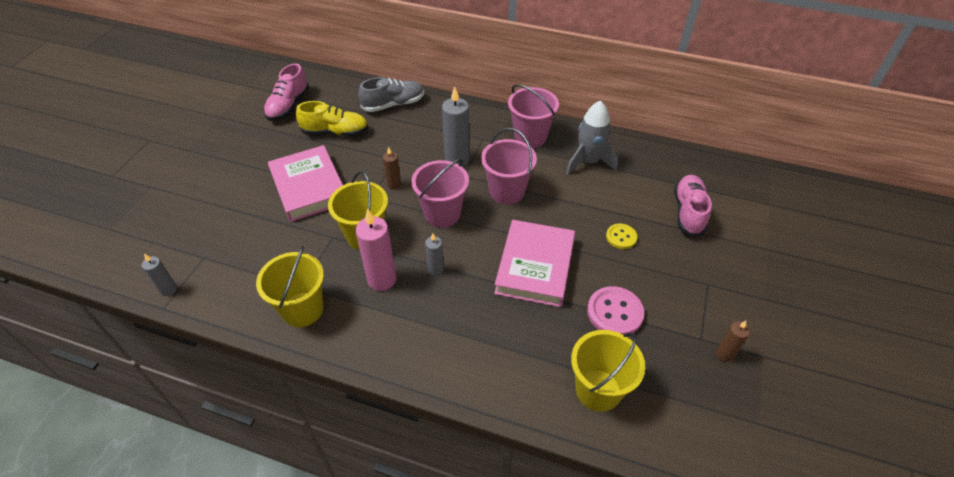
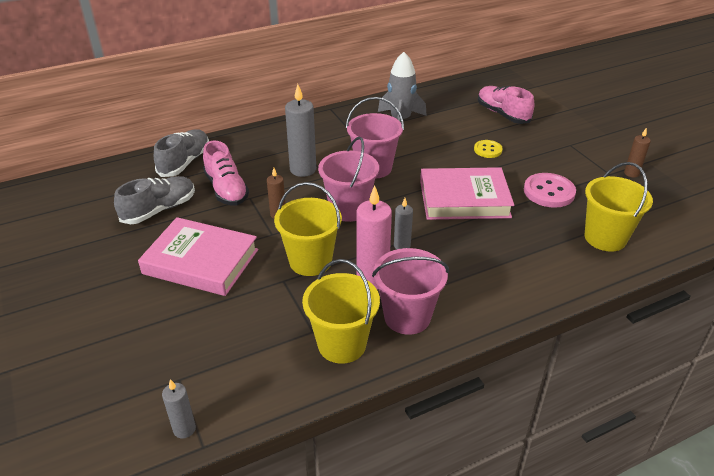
camera: 45 degrees left, 10 degrees down
pink shoe [264,64,309,121] -> pink shoe moved to [203,140,249,205]
yellow shoe [296,101,368,136] -> grey shoe [114,176,195,224]
pink book [494,220,575,307] -> pink book turned 60 degrees counterclockwise [420,167,514,220]
pink bucket [508,84,559,148] -> pink bucket moved to [372,248,449,335]

